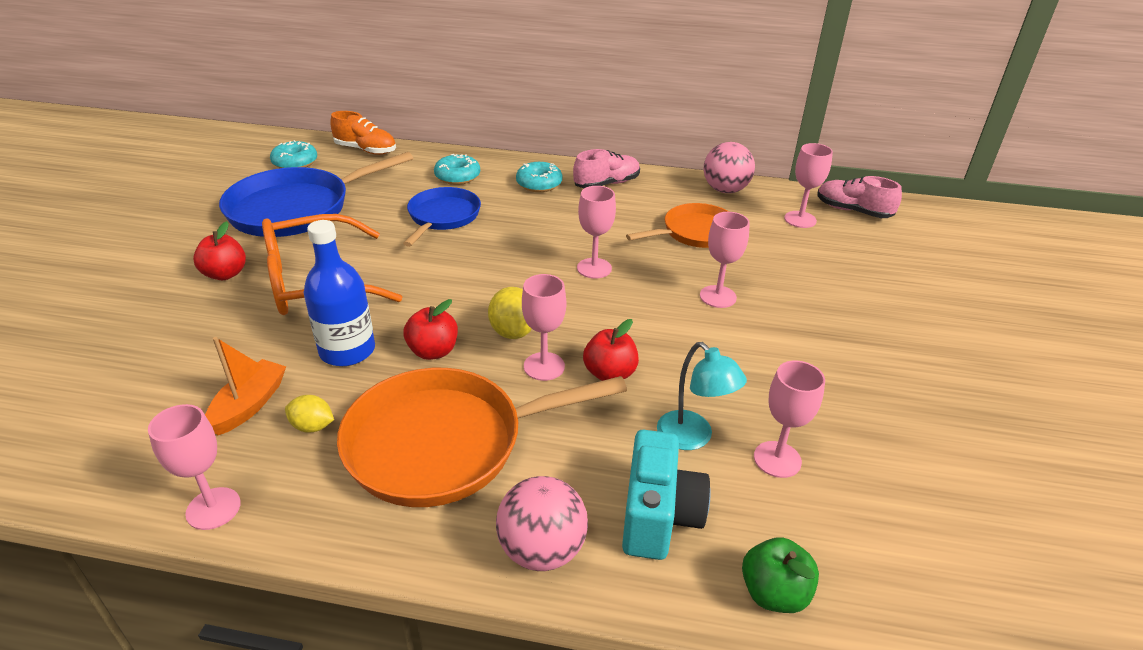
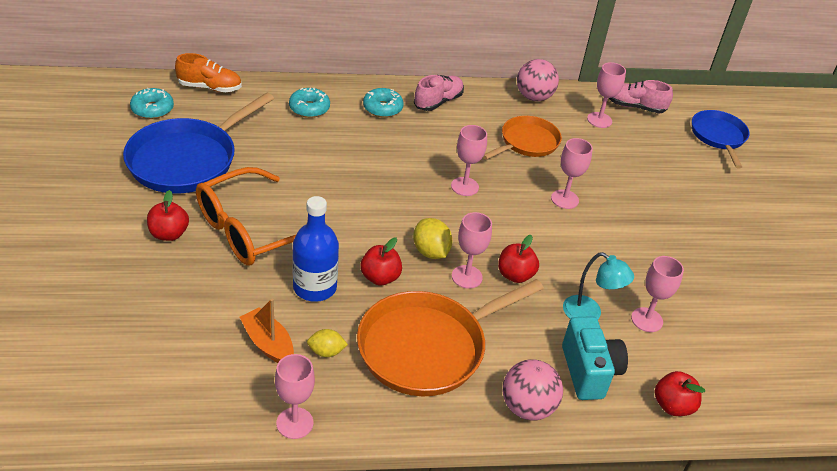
camera: 20 degrees left, 5 degrees up
orange boat [205,337,286,435] -> orange boat turned 45 degrees counterclockwise [240,299,294,363]
blue pan [403,187,481,247] -> blue pan moved to [692,110,750,169]
green apple [742,537,819,613] -> red apple [655,371,705,416]

